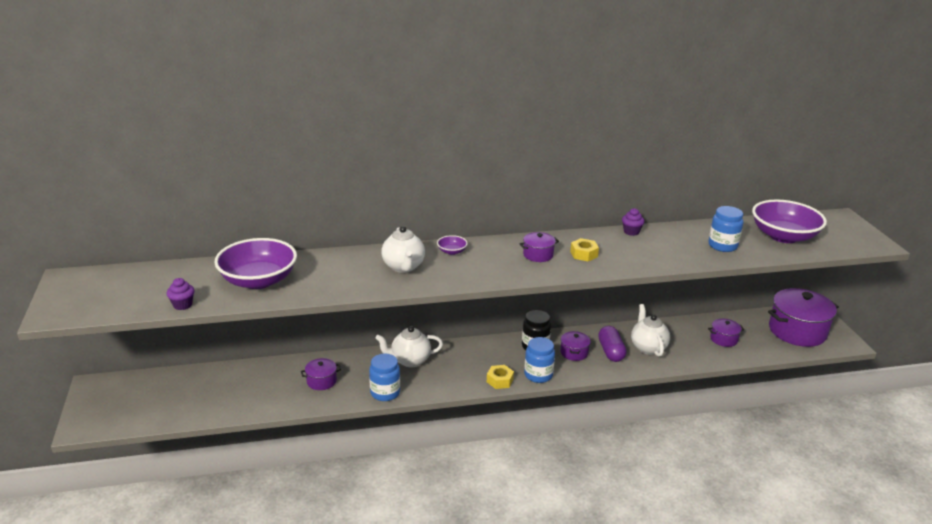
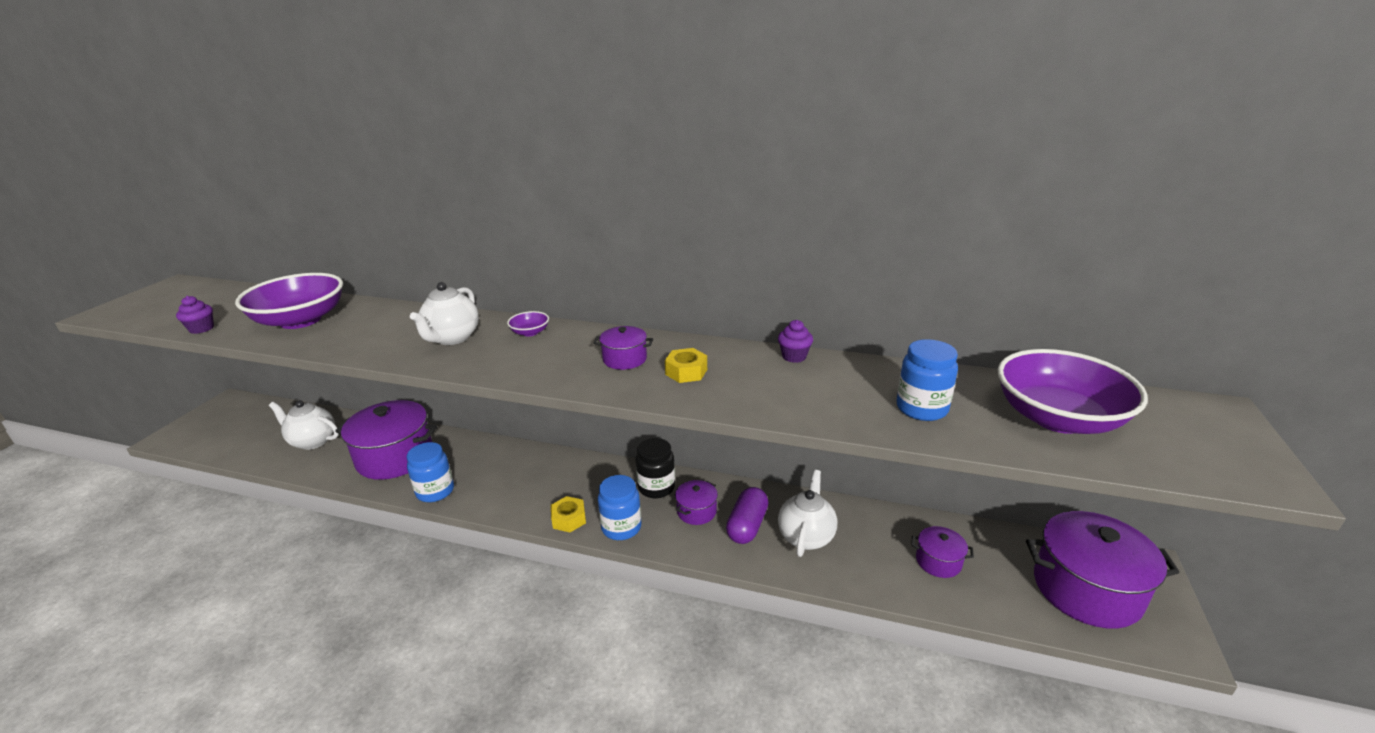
camera: 30 degrees right, 0 degrees up
purple pot [301,358,341,390] -> purple pot [335,400,437,480], size x2.11
white teapot [376,326,443,367] -> white teapot moved to [269,400,339,450]

